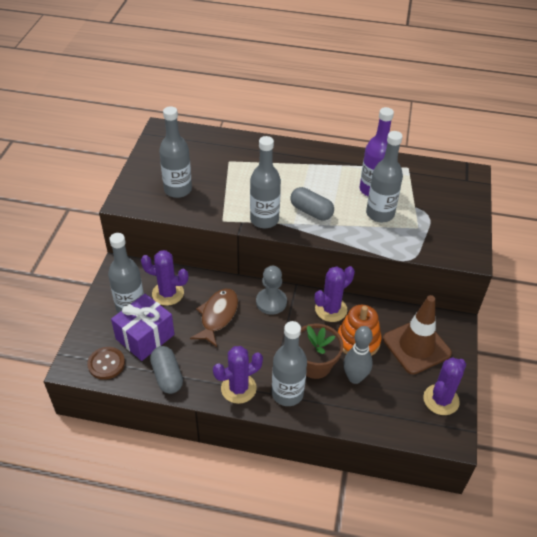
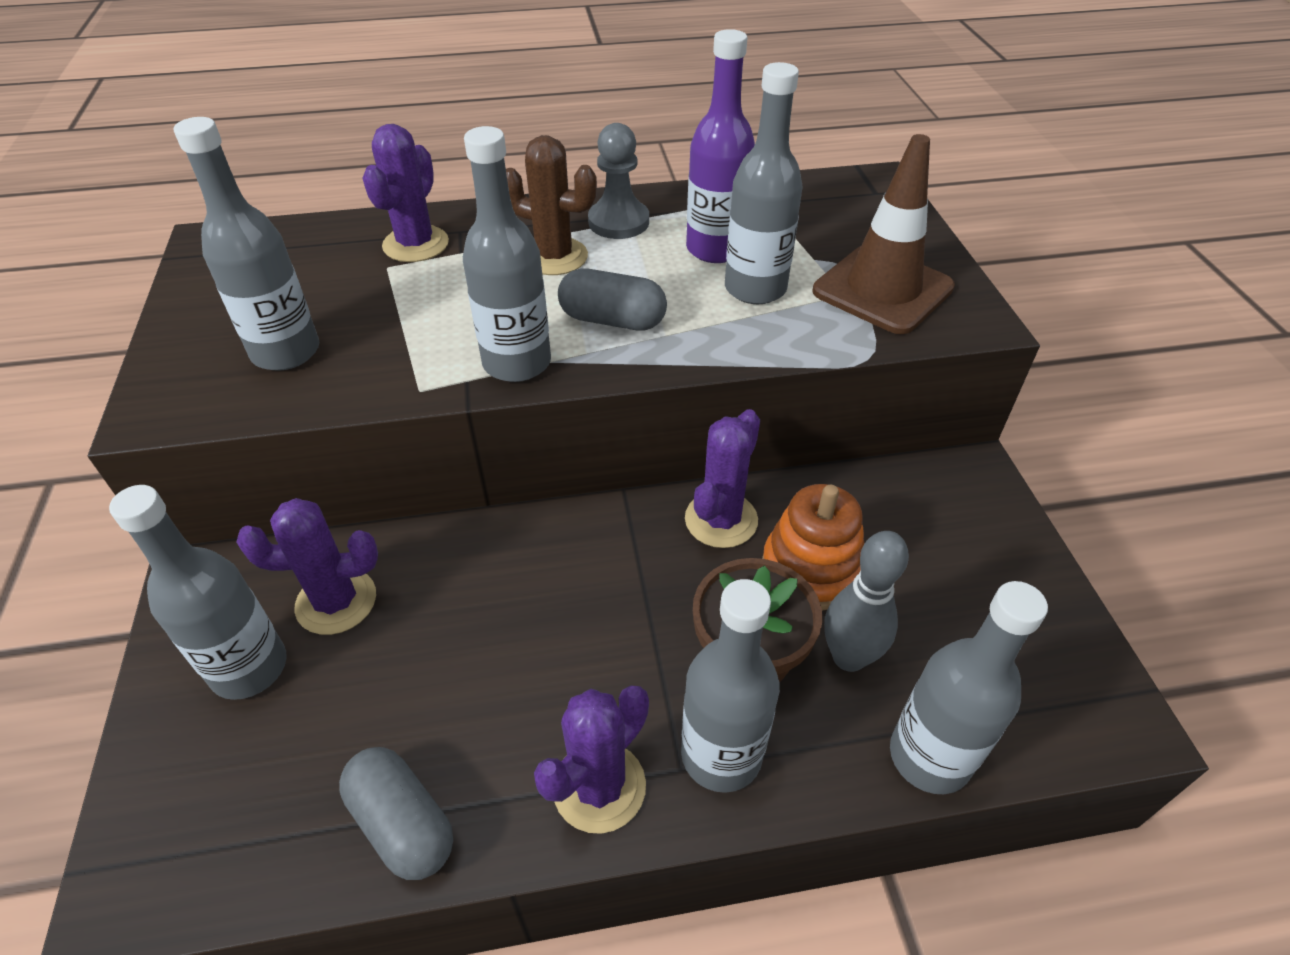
camera: 20 degrees left, 0 degrees up
brown button [87,347,125,380] -> none
purple gift [111,294,175,361] -> none
brown fish [190,289,238,347] -> none
grey pawn [256,266,287,315] -> grey pawn moved to [588,123,649,239]
brown traffic cone [383,295,452,374] -> brown traffic cone moved to [813,134,955,334]
purple cactus [423,357,466,415] -> purple cactus moved to [363,124,449,262]
none -> brown cactus [506,135,597,275]
none -> grey bottle [890,581,1048,794]

